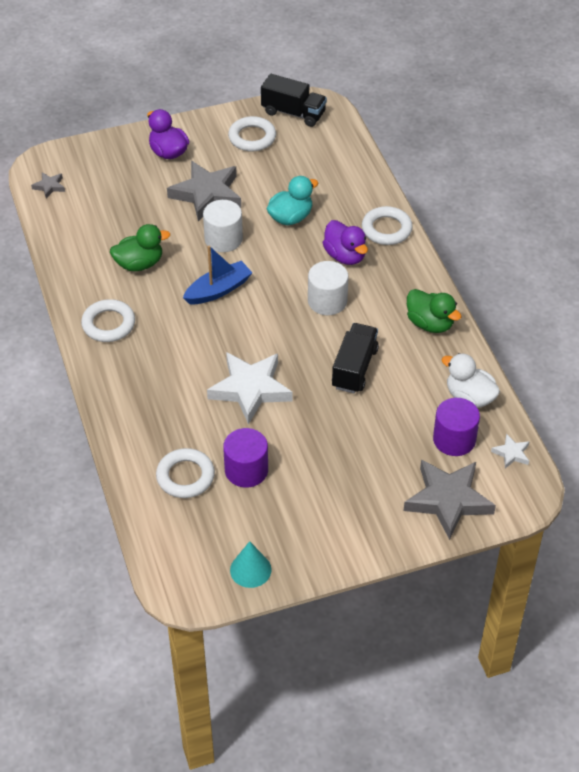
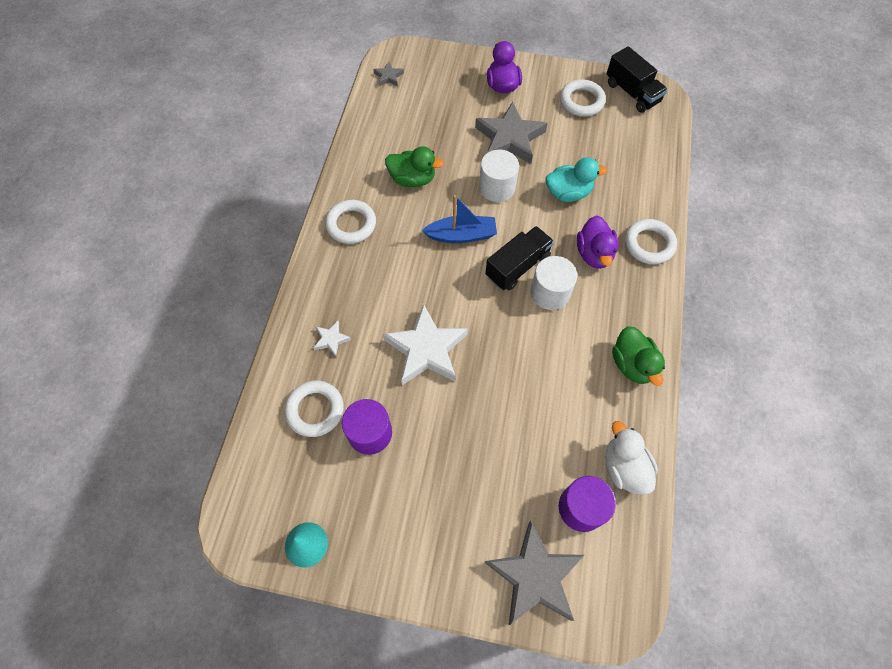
camera: 30 degrees right, 15 degrees up
black truck [332,323,379,393] -> black truck moved to [485,226,554,290]
white star [491,434,530,468] -> white star moved to [313,321,351,356]

